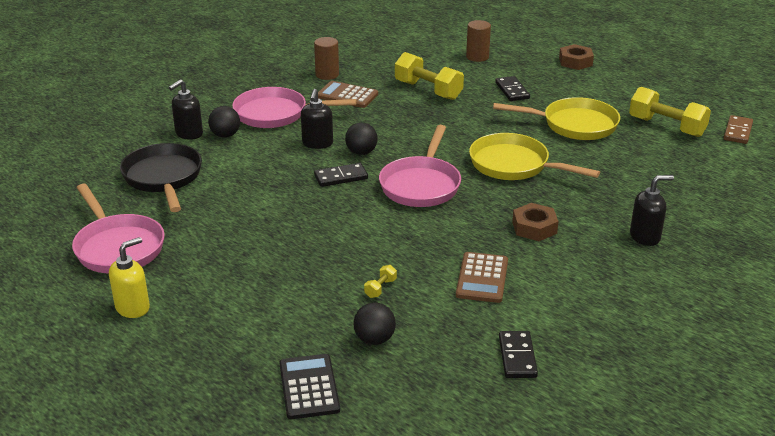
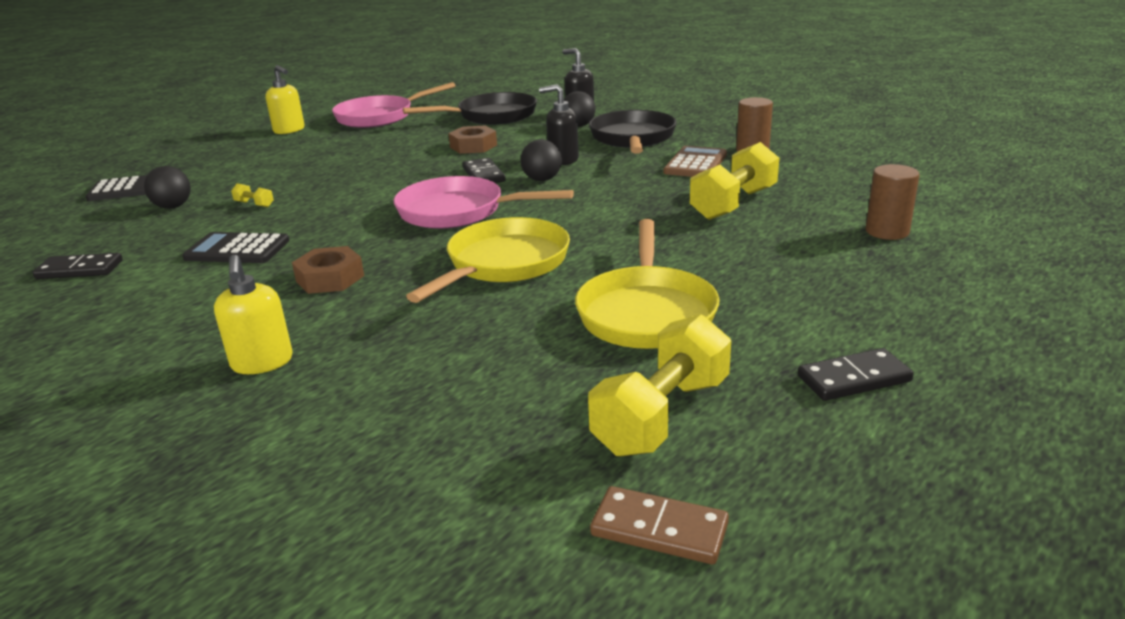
camera: 90 degrees right, 5 degrees down
pink pan [232,87,356,128] -> black pan [589,110,676,154]
brown calculator [456,252,508,303] -> black calculator [182,232,290,263]
black domino [495,76,530,101] -> black domino moved to [798,348,914,401]
brown nut [559,44,594,70] -> brown nut moved to [448,125,497,154]
black soap dispenser [630,175,674,246] -> yellow soap dispenser [214,255,293,374]

